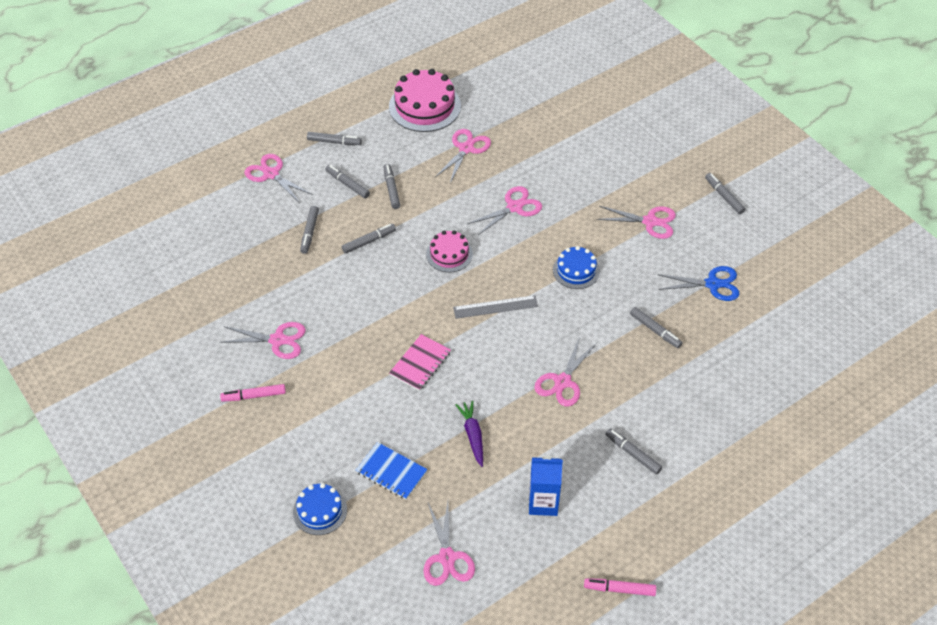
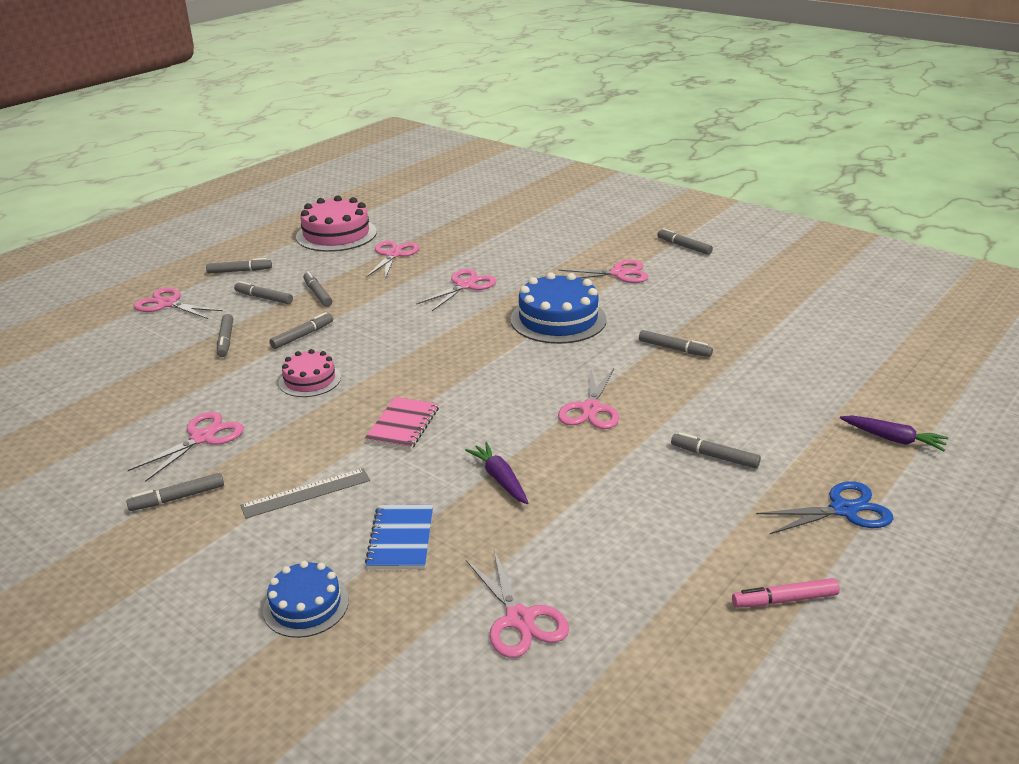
camera: 15 degrees left, 20 degrees down
pink scissors [220,322,306,359] -> pink scissors turned 45 degrees counterclockwise [128,412,244,482]
pink marker [220,384,286,402] -> grey marker [126,473,224,511]
blue notebook [356,442,427,500] -> blue notebook turned 75 degrees clockwise [365,505,433,569]
pink cake [426,230,473,272] -> pink cake moved to [279,349,341,397]
grey ruler [453,295,538,319] -> grey ruler moved to [240,468,370,519]
blue carton [529,456,563,516] -> none
blue cake [553,246,600,289] -> blue cake [510,272,607,344], size x1.71
blue scissors [657,266,739,301] -> blue scissors moved to [756,481,894,534]
none -> purple carrot [840,415,948,451]

